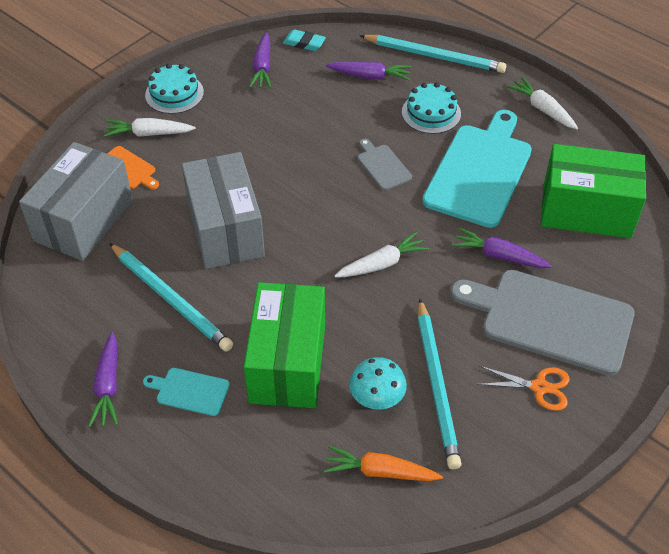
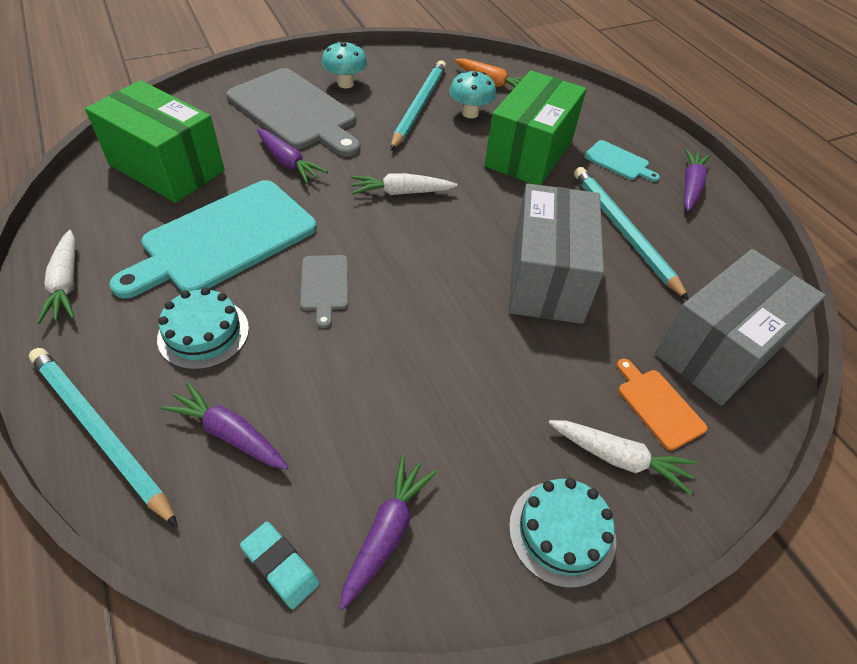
camera: 160 degrees left, 0 degrees up
orange scissors [476,366,570,411] -> turquoise mushroom [322,41,367,88]

